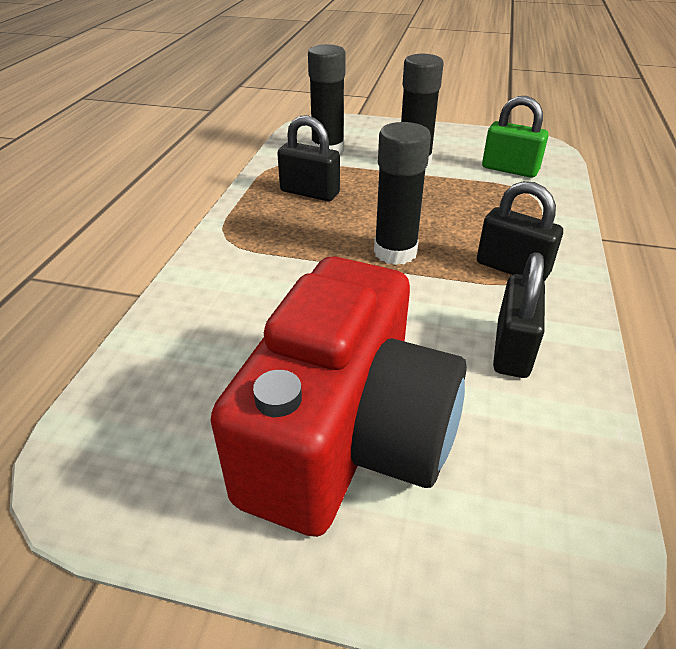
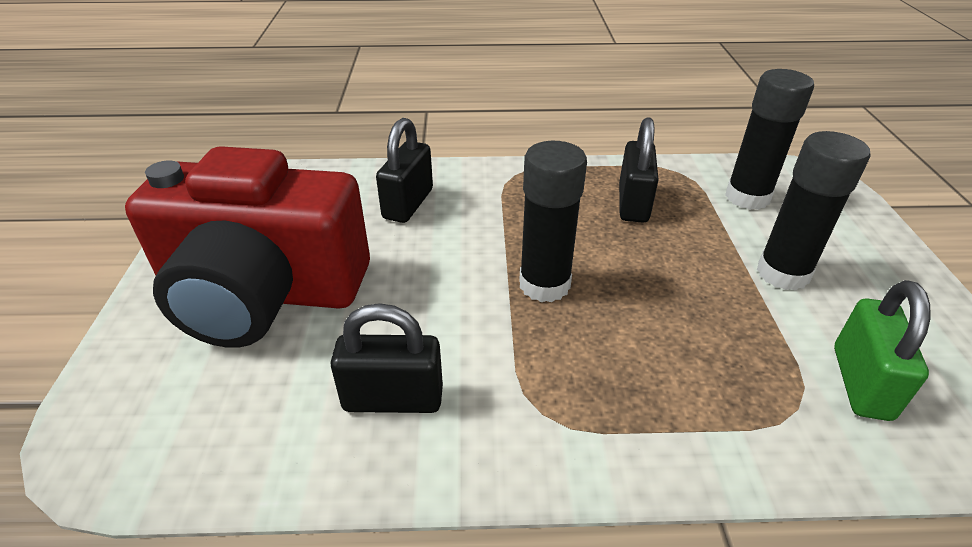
camera: 75 degrees right, 0 degrees up
black padlock [477,181,563,281] -> black padlock moved to [376,118,433,223]

